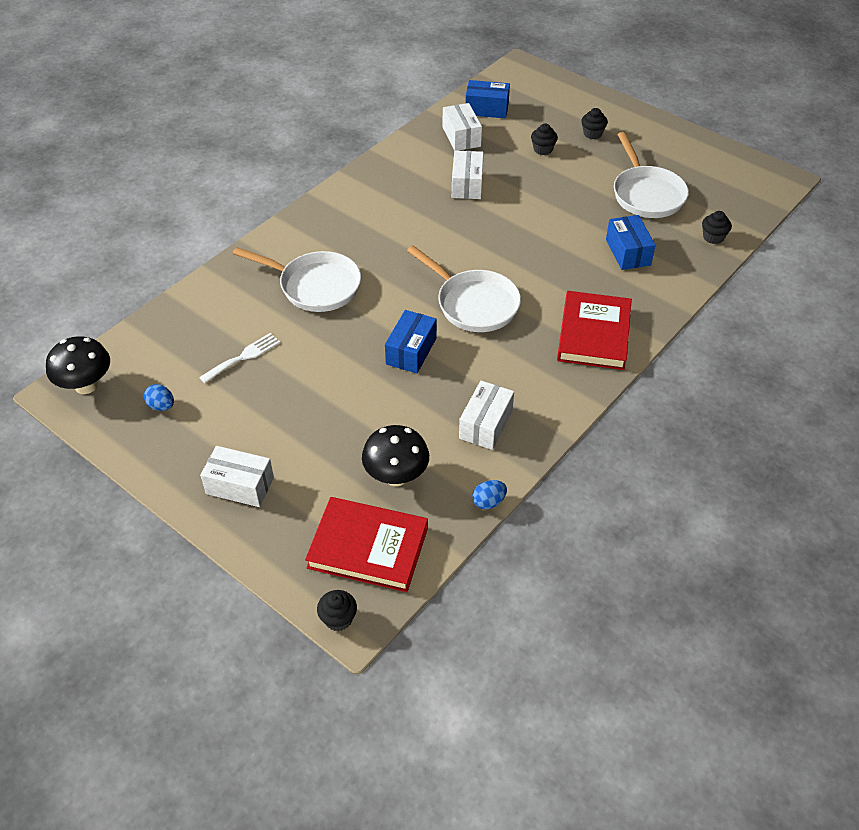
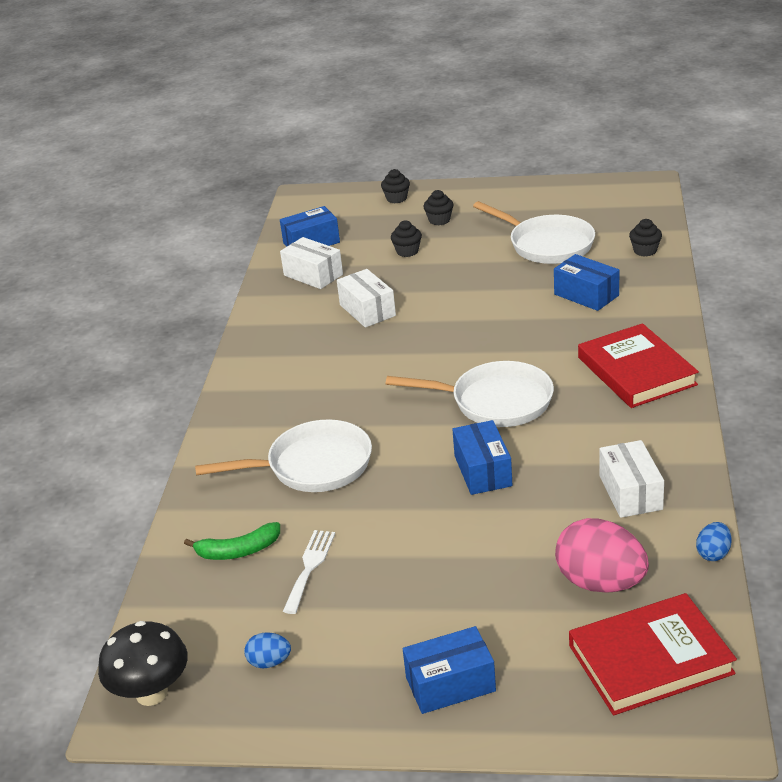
camera: 30 degrees left, 15 degrees down
white box [200,446,274,507] -> blue box [403,626,496,714]
black cupcake [317,590,357,631] -> black cupcake moved to [381,169,410,203]
black mushroom [362,425,429,486] -> pink egg [555,518,649,593]
none -> green banana [184,522,280,560]

